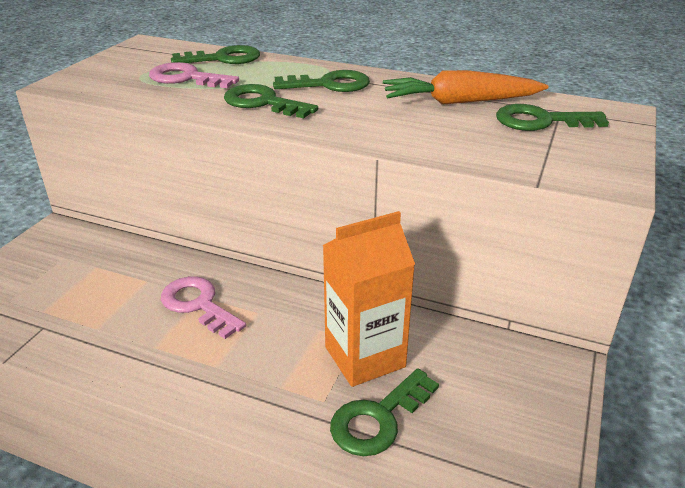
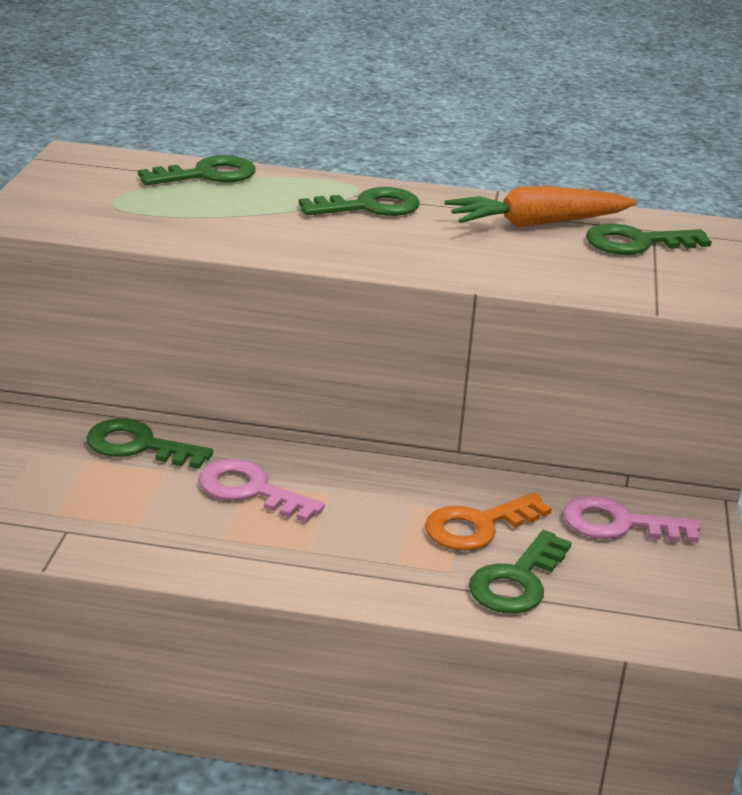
camera: 15 degrees left, 5 degrees down
pink key [149,62,239,88] -> pink key moved to [563,495,701,543]
green key [224,84,318,118] -> green key moved to [86,419,213,469]
orange carton [323,211,415,387] -> orange key [425,493,552,551]

